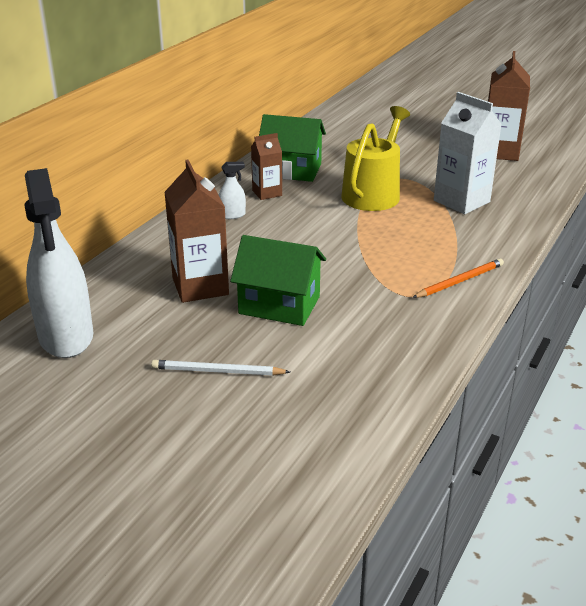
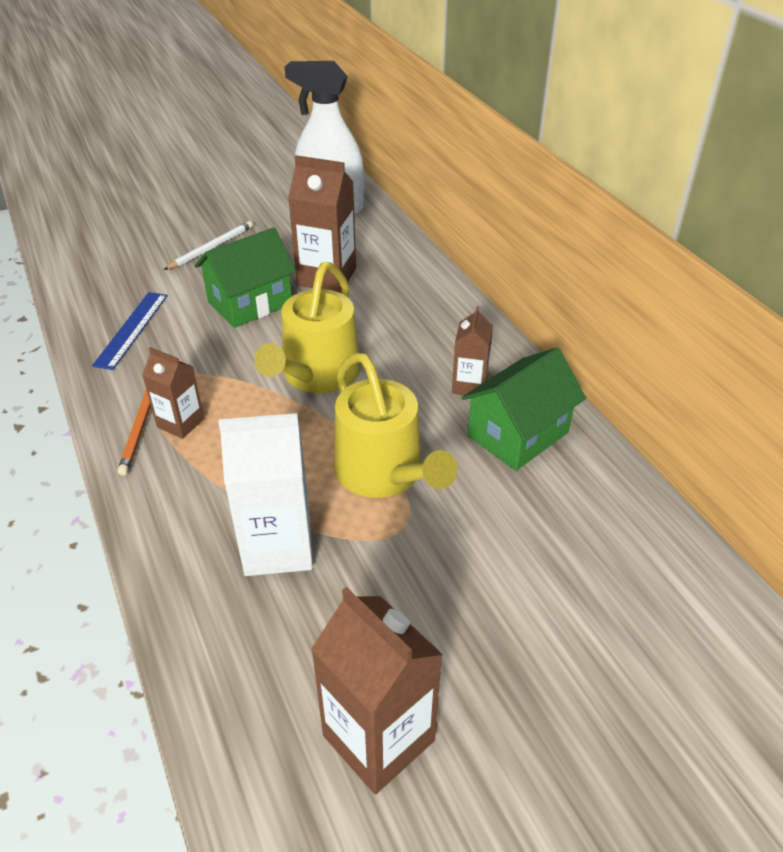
camera: 125 degrees right, 10 degrees up
white spray bottle [219,162,246,219] -> none
none -> blue ruler [92,292,168,370]
none -> brown carton [142,347,204,439]
none -> yellow watering can [254,262,361,393]

